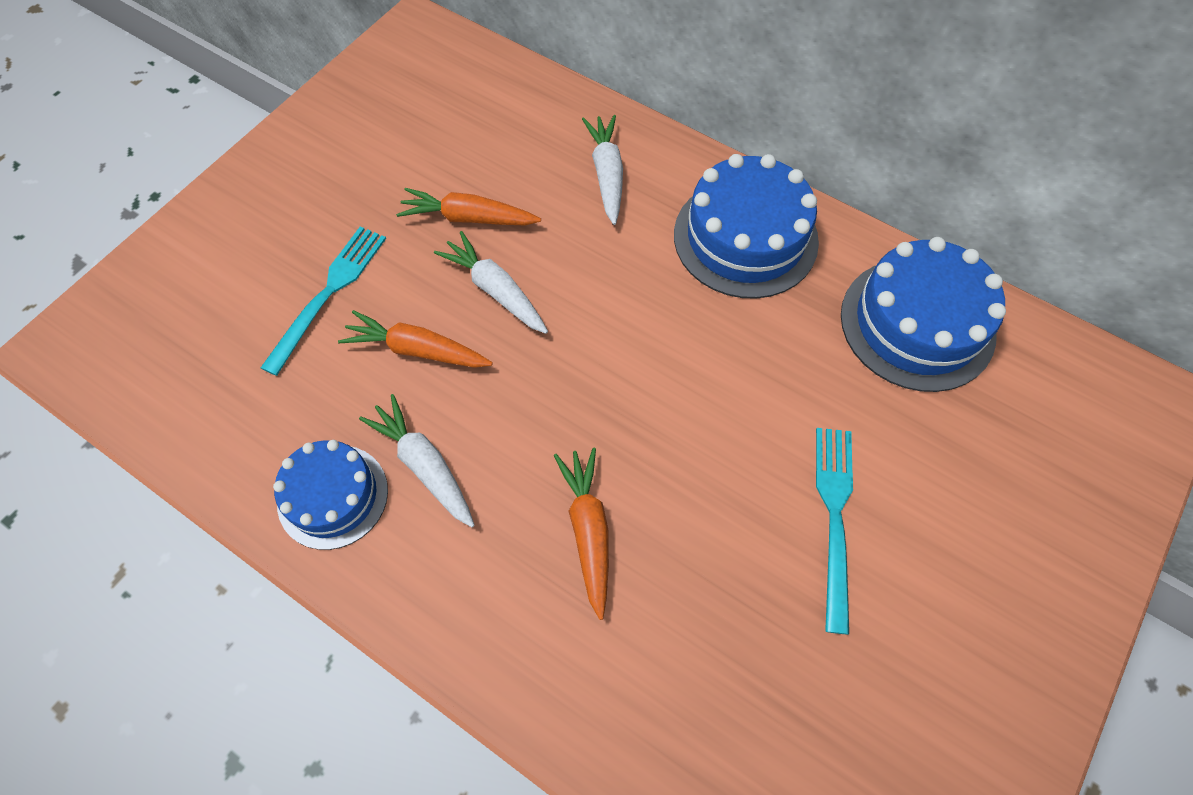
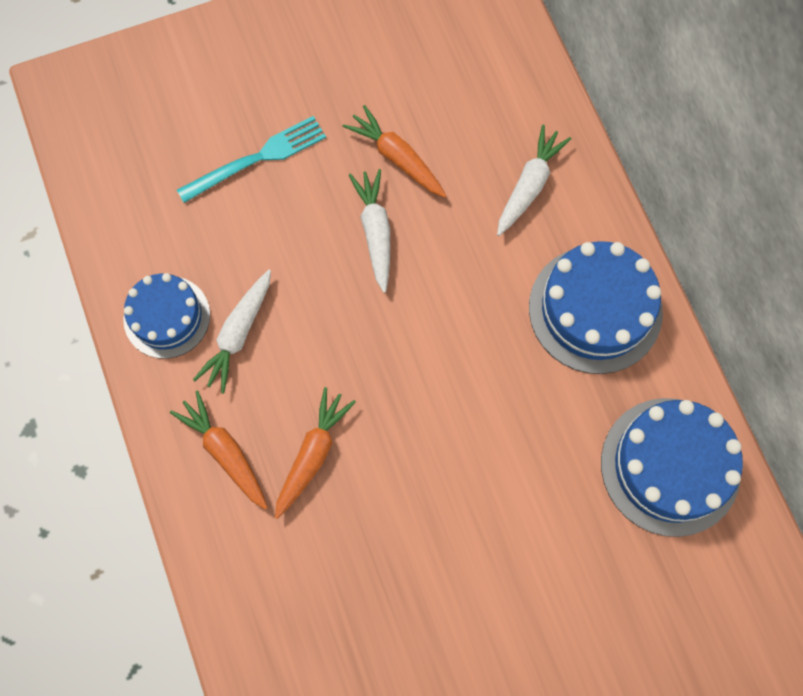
camera: 35 degrees right, 10 degrees up
orange carrot [338,310,493,368] -> orange carrot moved to [170,391,268,510]
white carrot [359,394,475,527] -> white carrot turned 150 degrees counterclockwise [193,270,271,394]
turquoise fork [816,428,853,635] -> none

